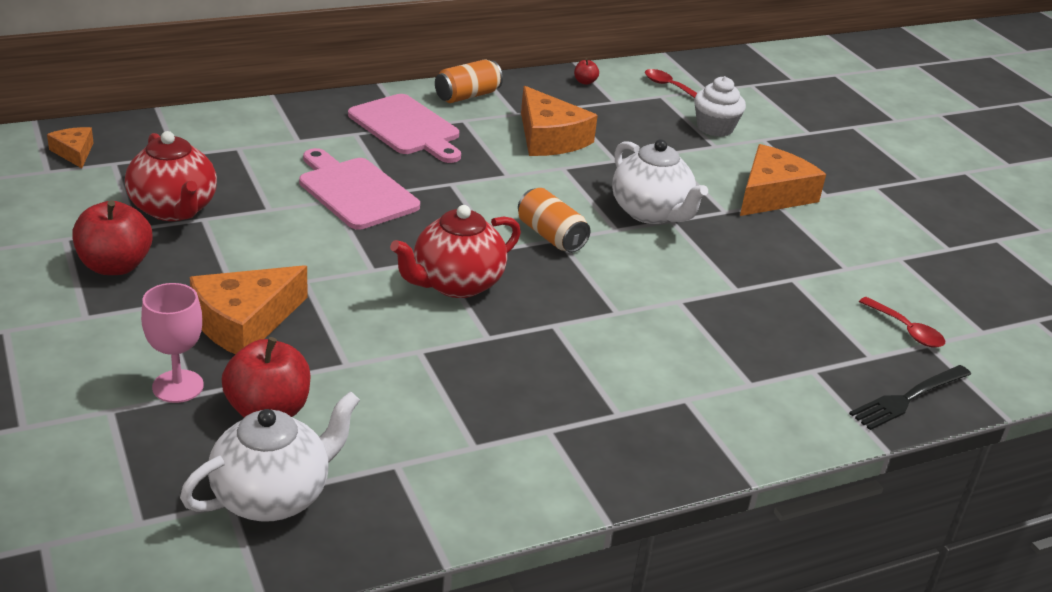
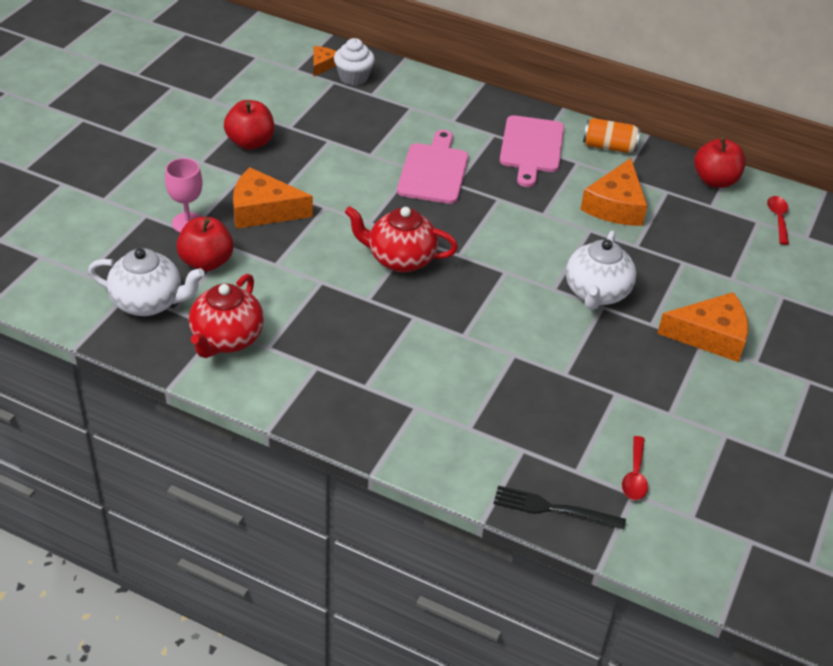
camera: 50 degrees right, 10 degrees up
red teapot [125,131,217,221] -> red teapot moved to [189,274,264,358]
orange can [518,188,590,253] -> none
red apple [574,58,599,85] -> red apple [694,137,746,188], size x2.24
white cupcake [694,76,746,137] -> white cupcake moved to [334,38,375,86]

